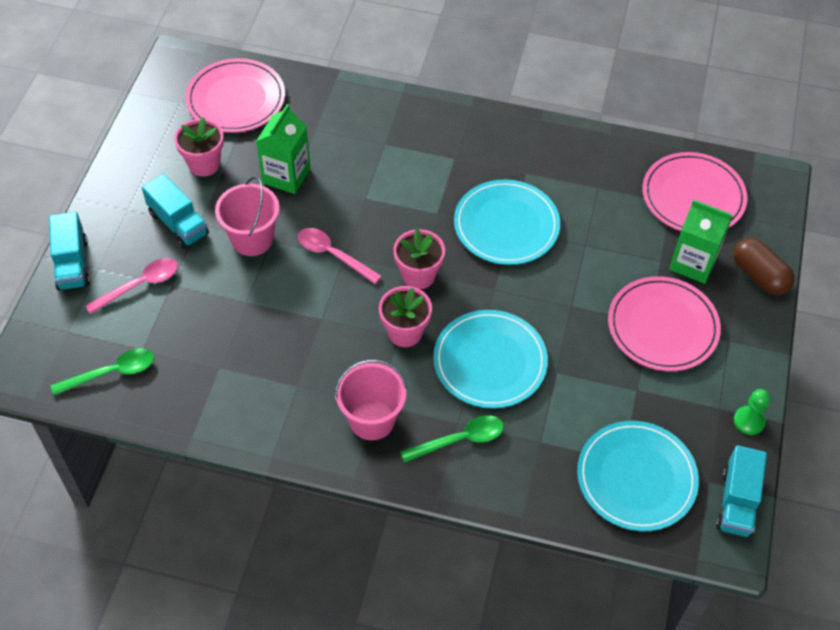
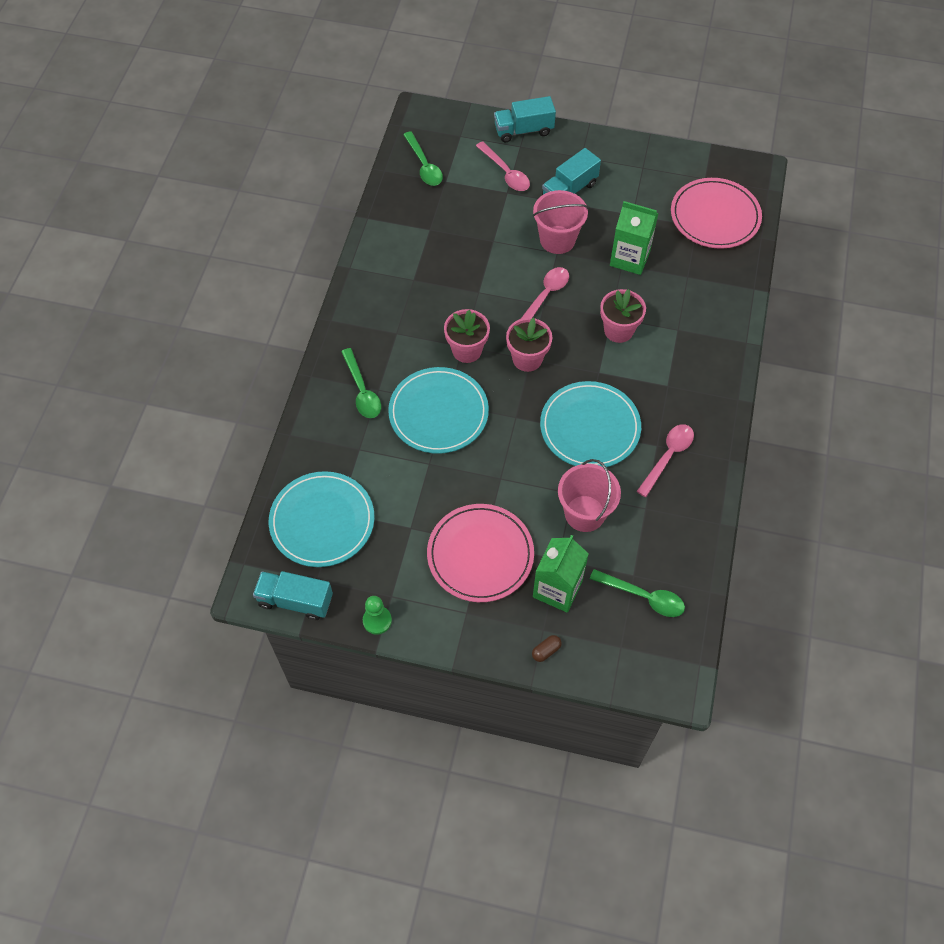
camera: 90 degrees right, 5 degrees up
pink flower pot [174,117,224,176] -> pink flower pot moved to [600,289,646,343]
pink bucket [335,360,407,440] -> pink bucket moved to [558,459,621,532]
pink plate [642,152,748,231] -> green spoon [590,569,685,617]
brown capsule [733,238,795,295] -> brown capsule [532,635,562,662], size x0.47
none -> pink spoon [636,424,694,497]

